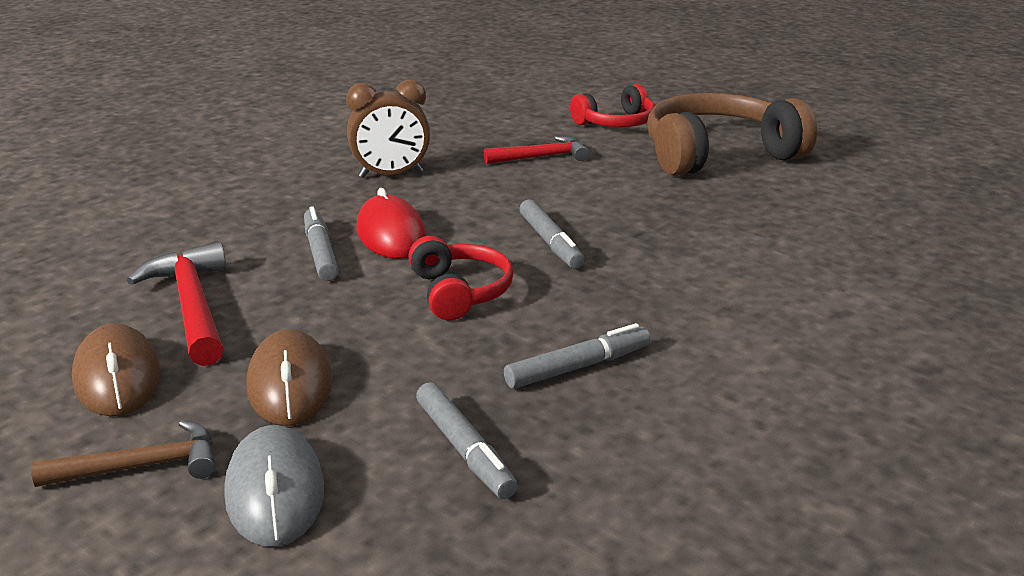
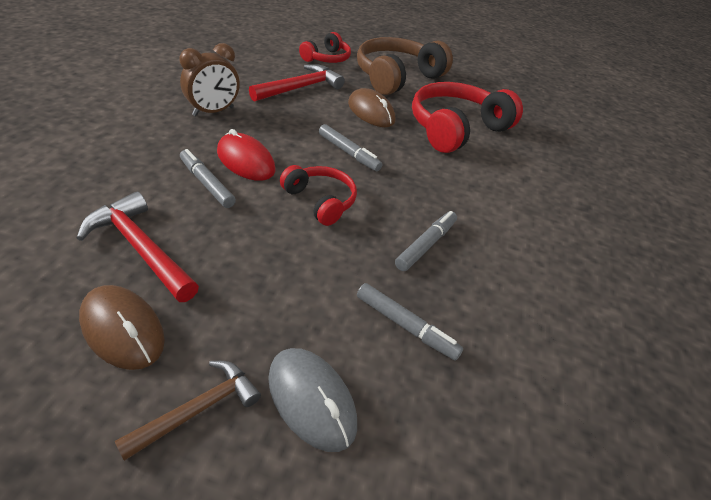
camera: 30 degrees left, 15 degrees up
brown mouse [247,329,332,426] -> brown mouse moved to [348,88,395,127]
red hammer [483,136,589,164] -> red hammer [249,64,345,102], size x1.50
none -> red headphones [412,82,523,153]

